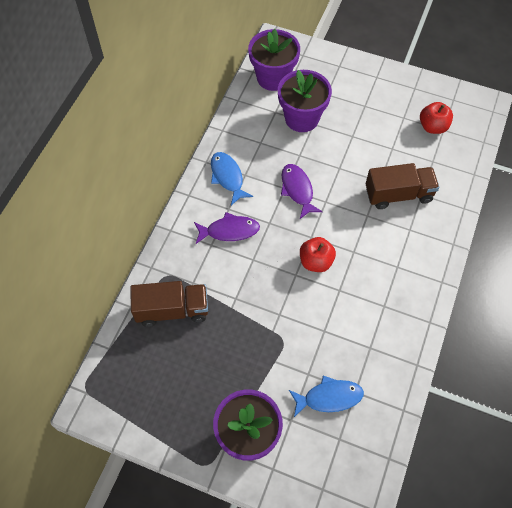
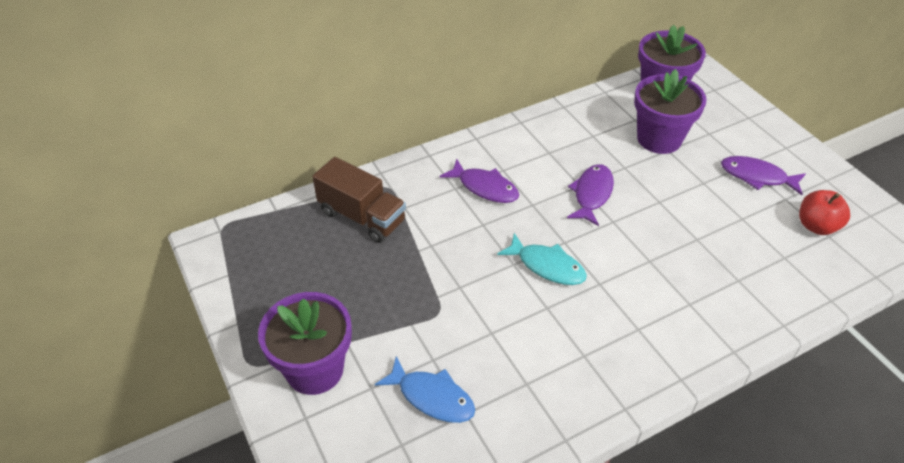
camera: 40 degrees right, 15 degrees down
blue fish [211,152,253,205] -> none
red apple [300,237,336,272] -> turquoise fish [497,233,587,285]
brown truck [366,163,439,209] -> none
none -> purple fish [721,156,805,195]

